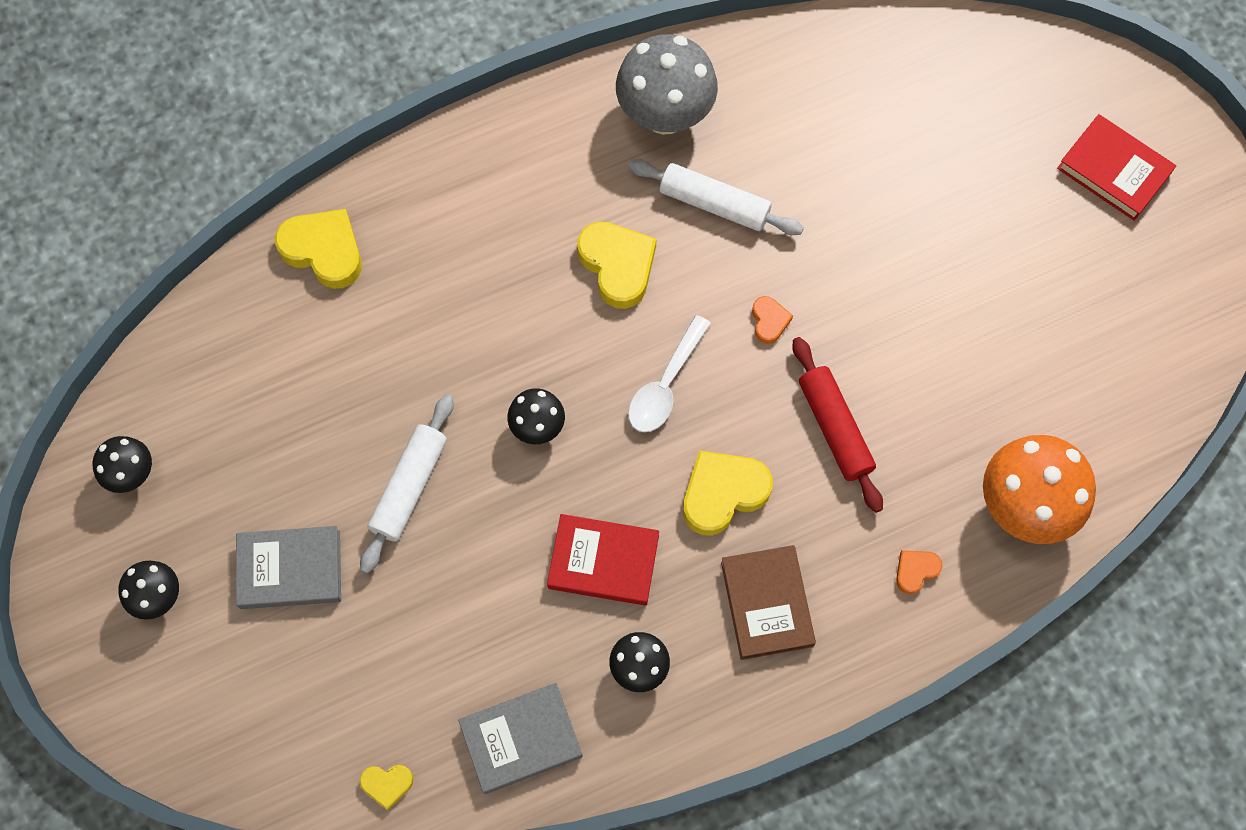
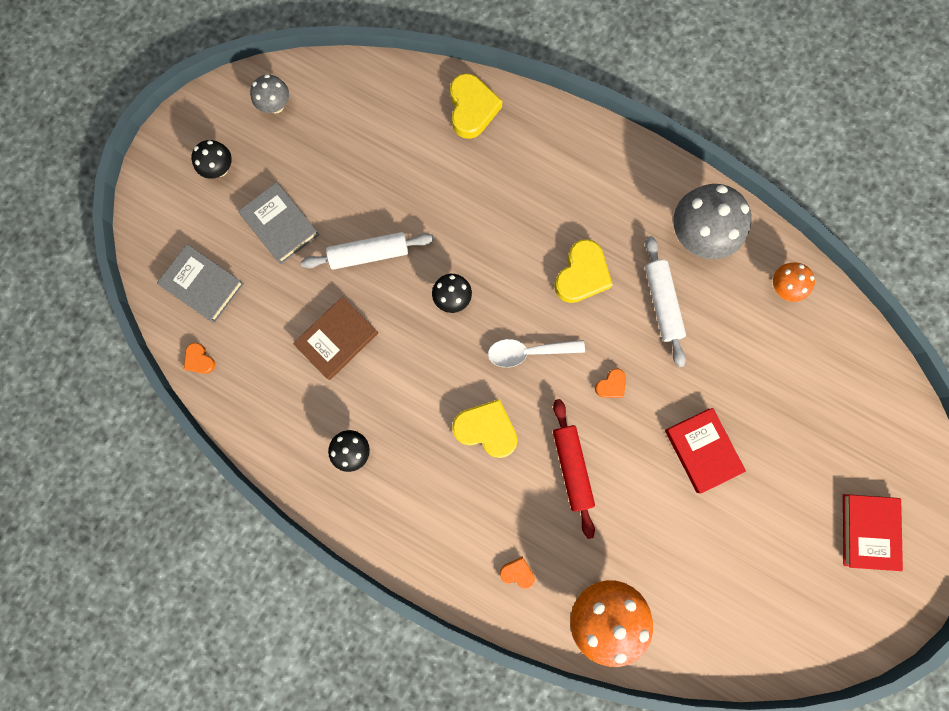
camera: 55 degrees right, 10 degrees up
black mushroom [92,436,152,493] -> grey mushroom [250,74,289,114]
yellow heart [359,765,414,810] -> orange heart [184,343,215,374]
grey book [458,683,583,794] -> grey book moved to [157,244,244,323]
red book [547,514,659,606] -> red book moved to [665,408,746,494]
brown book [721,545,816,660] -> brown book moved to [293,297,378,380]
red rolling pin [793,337,883,513] -> red rolling pin turned 45 degrees counterclockwise [553,399,595,539]
none -> orange mushroom [773,263,815,302]

